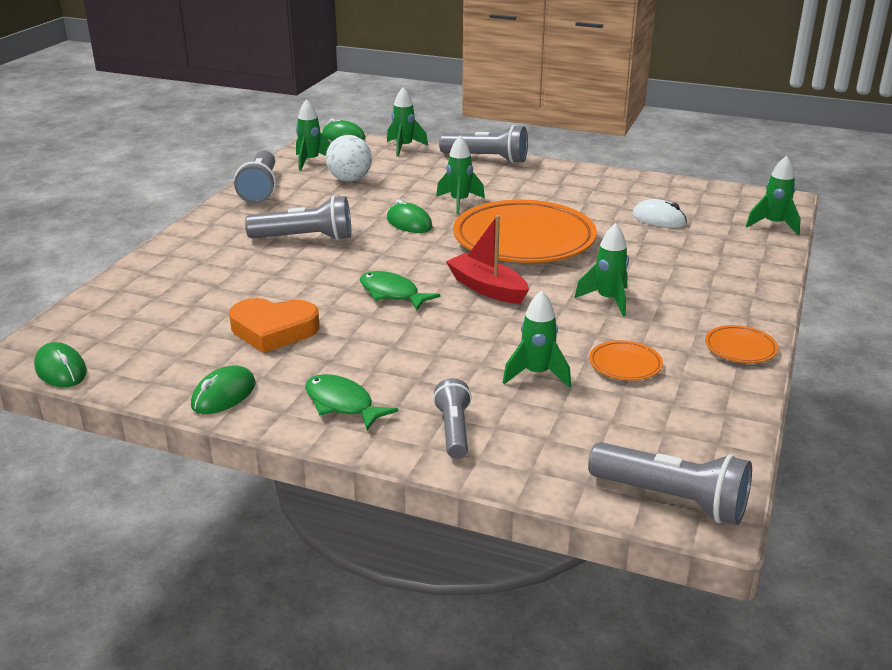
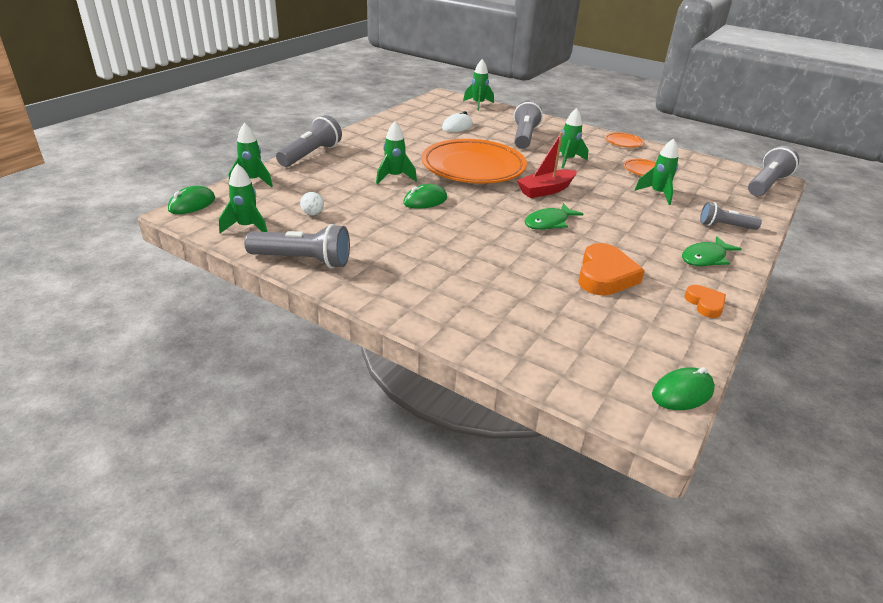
camera: 80 degrees left, 5 degrees up
green mouse [191,365,256,414] -> orange heart [685,285,726,318]
grey flashlight [245,196,351,241] -> grey flashlight moved to [514,100,543,149]
white ball [326,135,372,182] -> white ball [300,192,324,215], size x0.52

